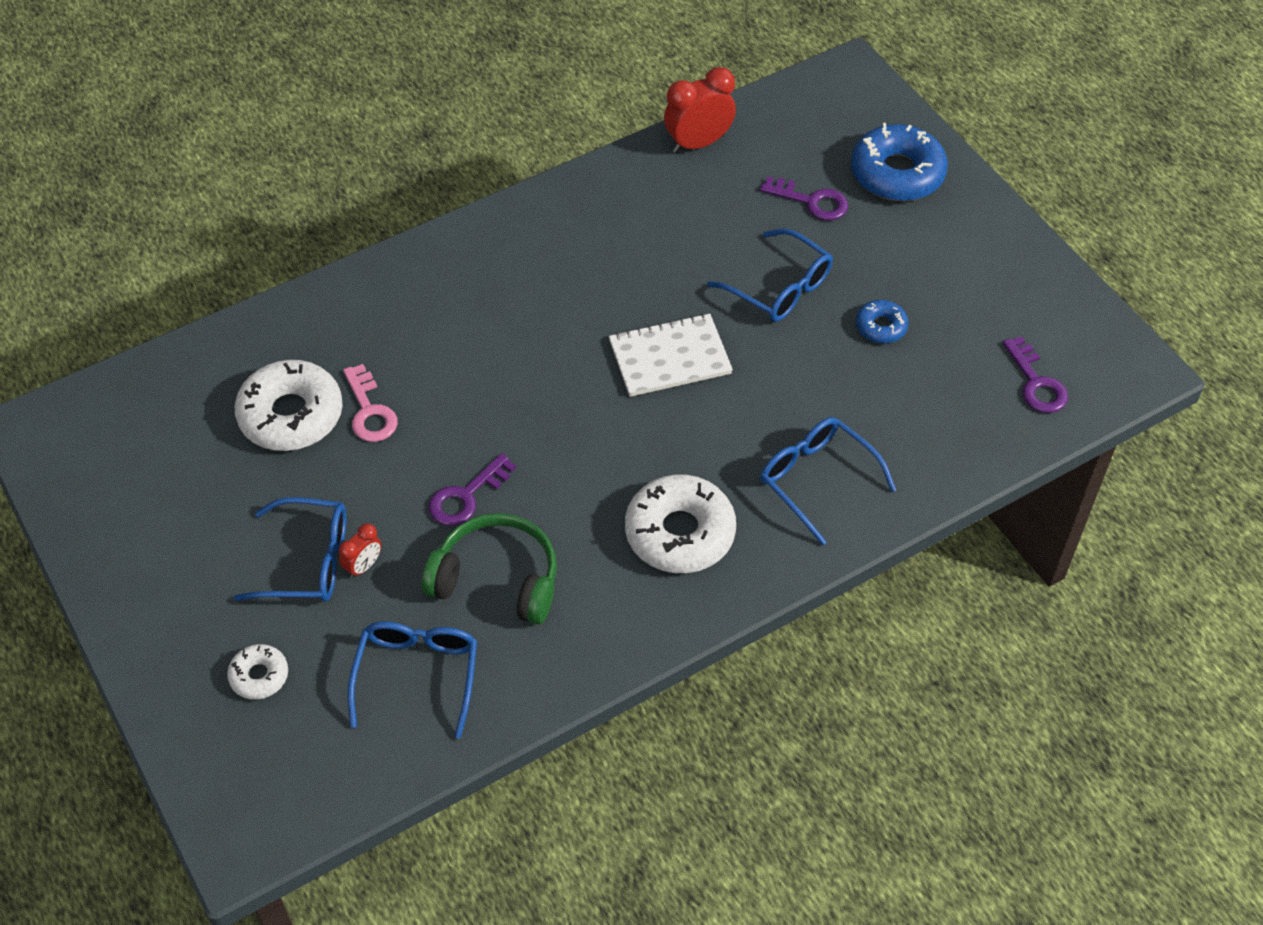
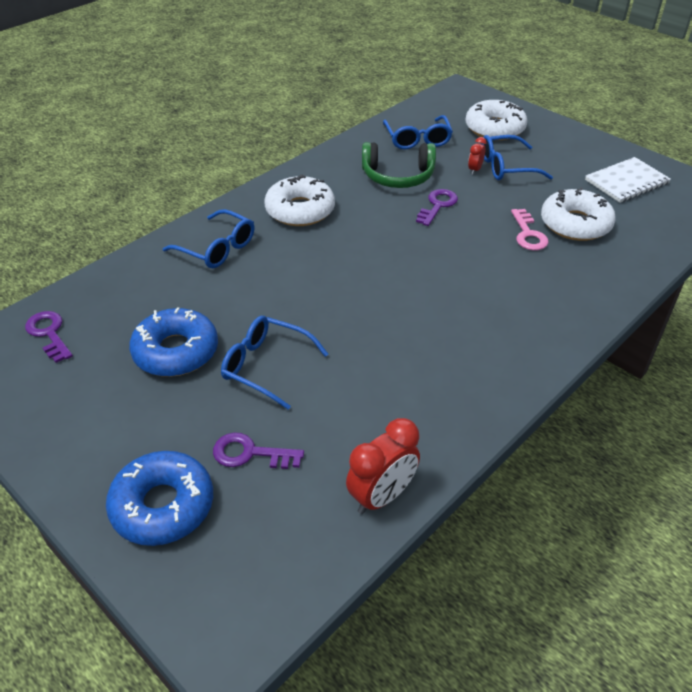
camera: 165 degrees right, 10 degrees down
white donut [227,644,288,700] -> white donut [465,100,527,140], size x1.96
pink key [343,364,398,442] -> pink key turned 150 degrees counterclockwise [511,209,548,250]
white notebook [609,313,733,397] -> white notebook moved to [585,157,671,203]
blue donut [856,300,908,343] -> blue donut [129,307,218,377], size x1.96

